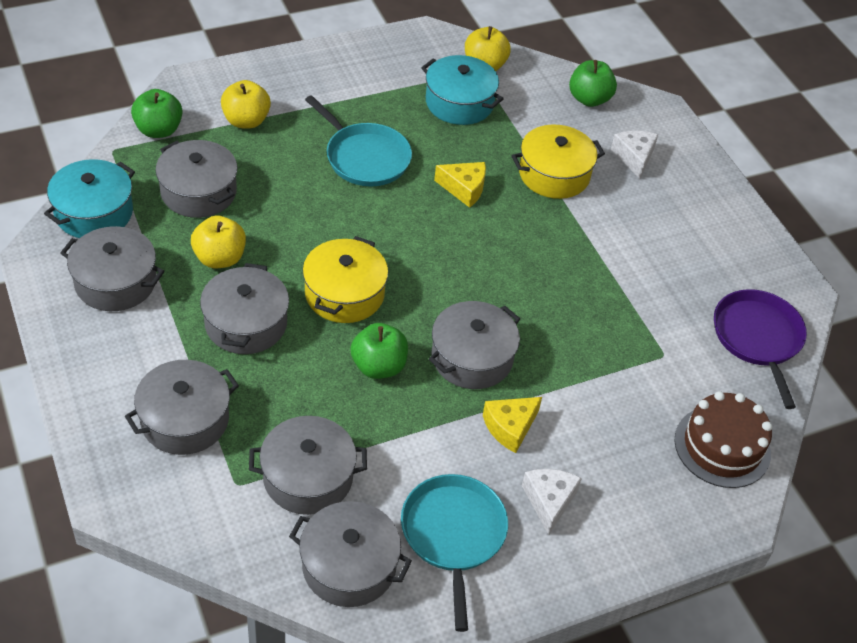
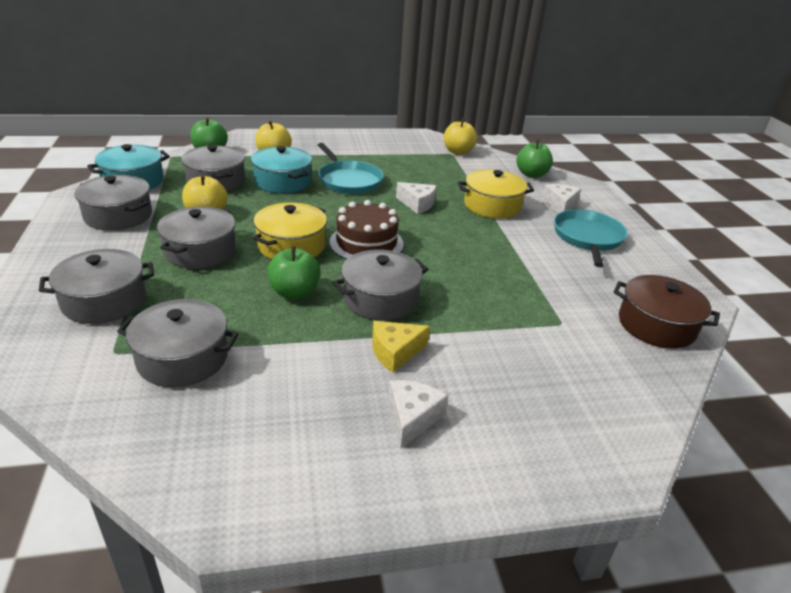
camera: 15 degrees right, 15 degrees down
grey pot [289,501,412,607] -> none
turquoise pan [401,474,508,632] -> turquoise pan moved to [554,209,628,267]
turquoise pot [421,55,504,125] -> turquoise pot moved to [251,146,312,194]
yellow cheese [434,162,486,208] -> white cheese [396,182,436,214]
brown cake [675,391,772,488] -> brown cake moved to [329,200,404,260]
purple pan [714,289,807,409] -> brown pot [613,275,720,349]

